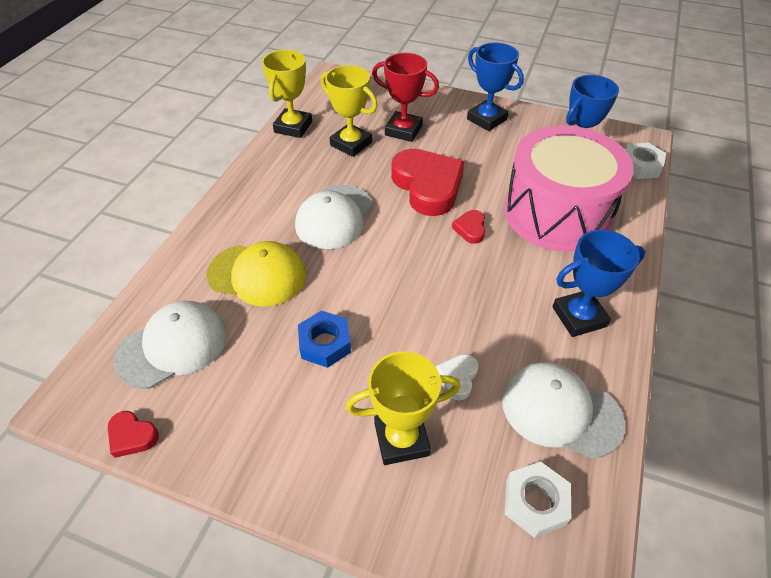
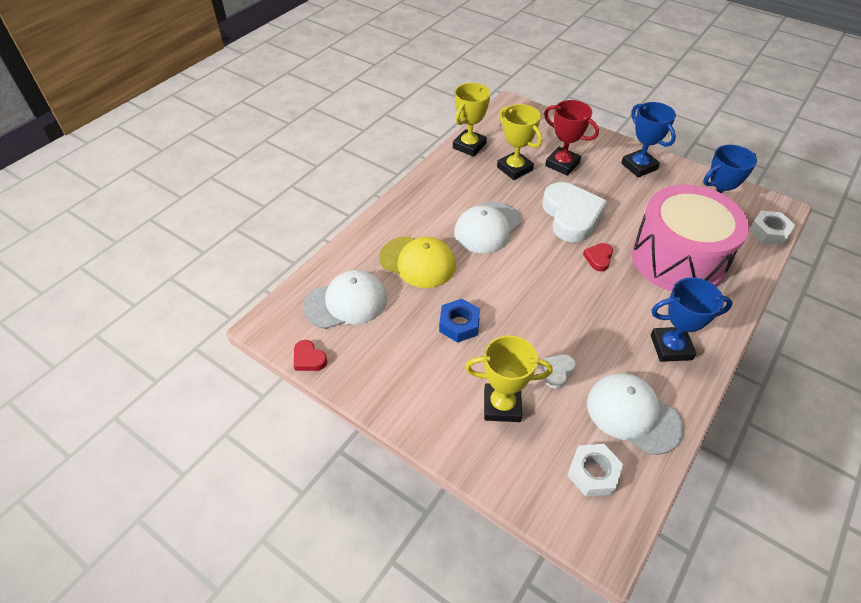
camera: 15 degrees right, 0 degrees up
red heart [391,149,464,216] -> white heart [542,182,607,242]

